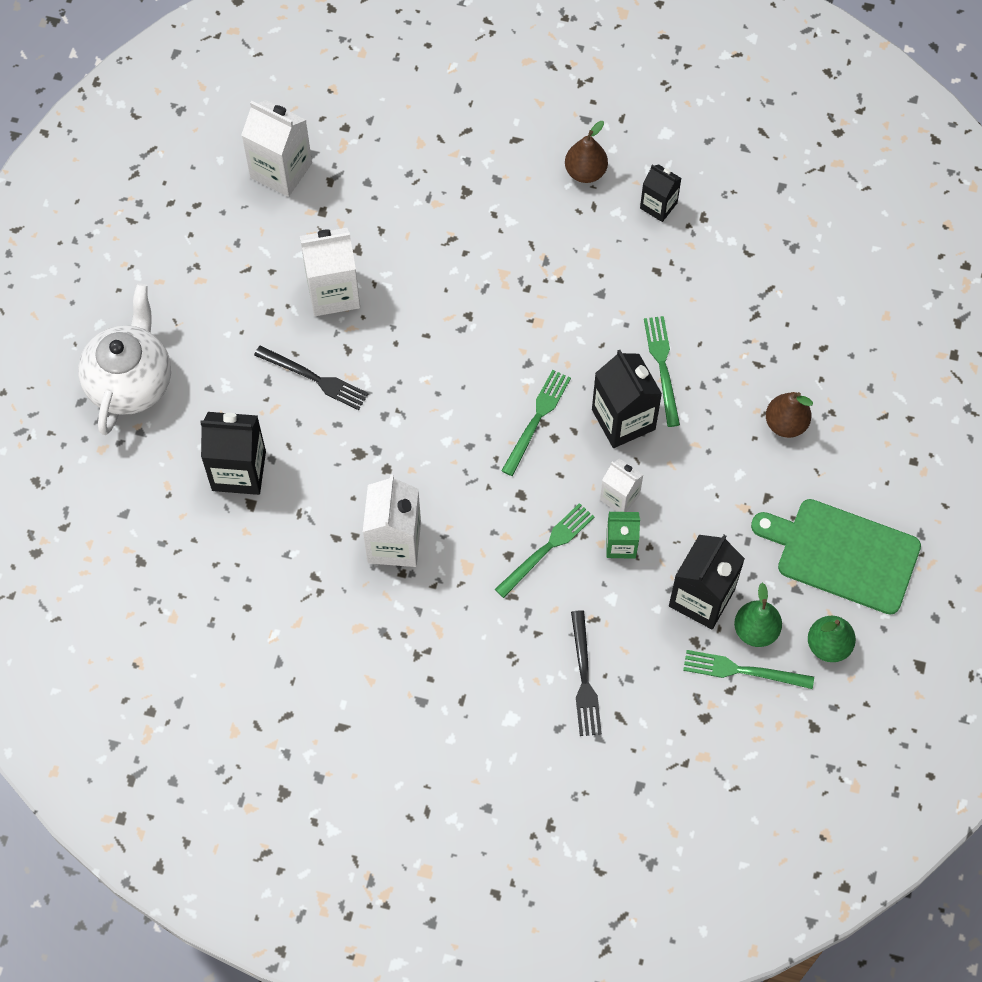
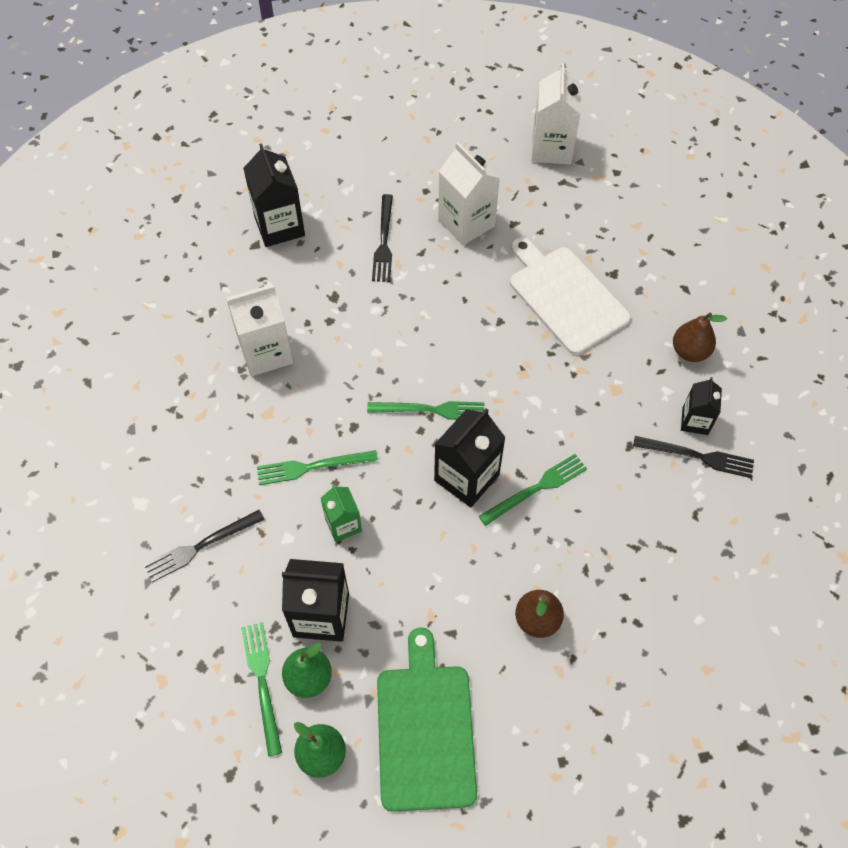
camera: 65 degrees right, 5 degrees down
white teapot [78,283,171,435] -> none
green fork [495,503,595,598] -> green fork turned 150 degrees clockwise [257,450,378,485]
white carton [600,458,643,512] -> none
none -> white cutting board [510,237,631,355]
none -> black fork [633,436,754,478]

